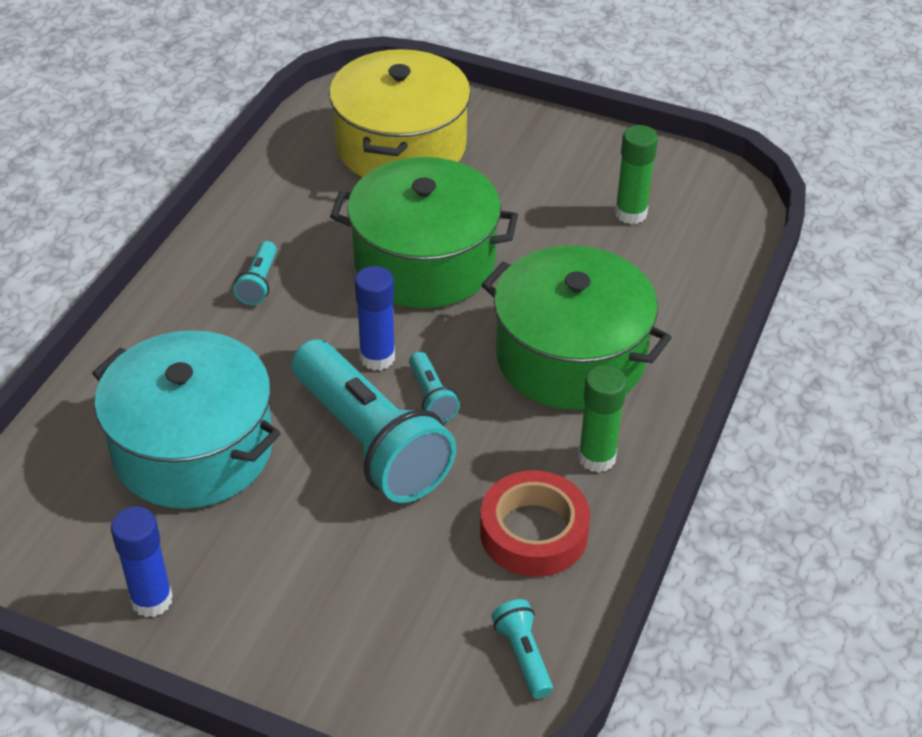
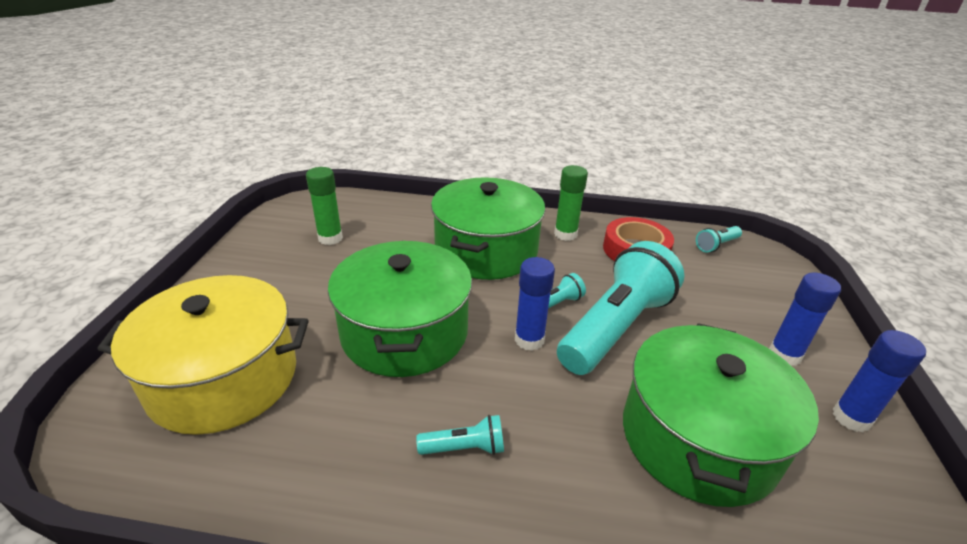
camera: 105 degrees left, 10 degrees down
turquoise pot [92,330,281,509] -> green pot [623,323,819,507]
none -> blue glue stick [769,273,841,366]

